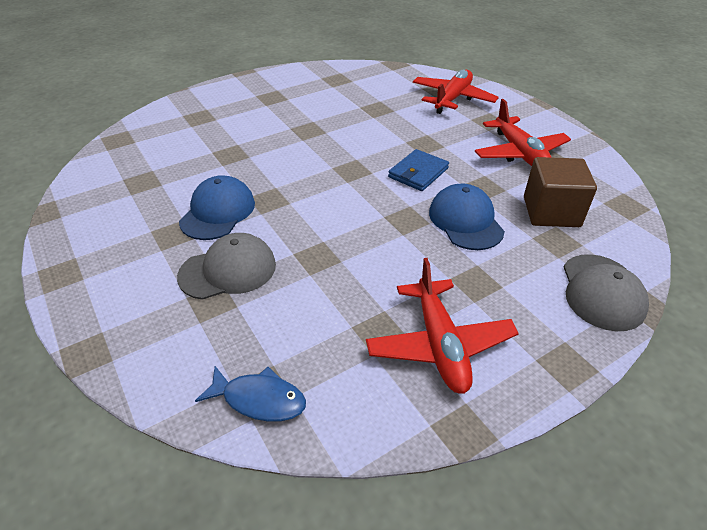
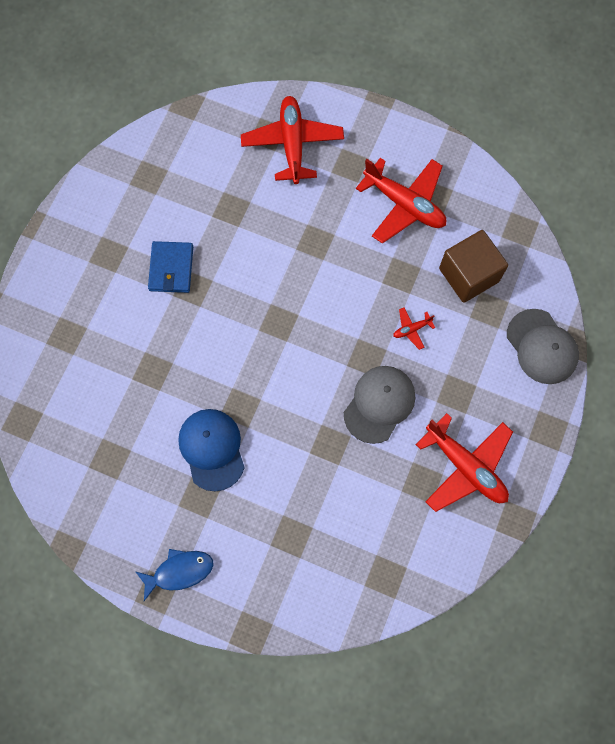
camera: 35 degrees left, 30 degrees up
grey cap [177,233,276,300] -> grey cap moved to [344,366,415,444]
blue fish [195,366,306,422] -> blue fish moved to [135,549,213,601]
blue wallet [388,149,449,191] -> blue wallet moved to [148,241,193,293]
blue cap [429,184,505,250] -> red plane [393,308,435,350]

